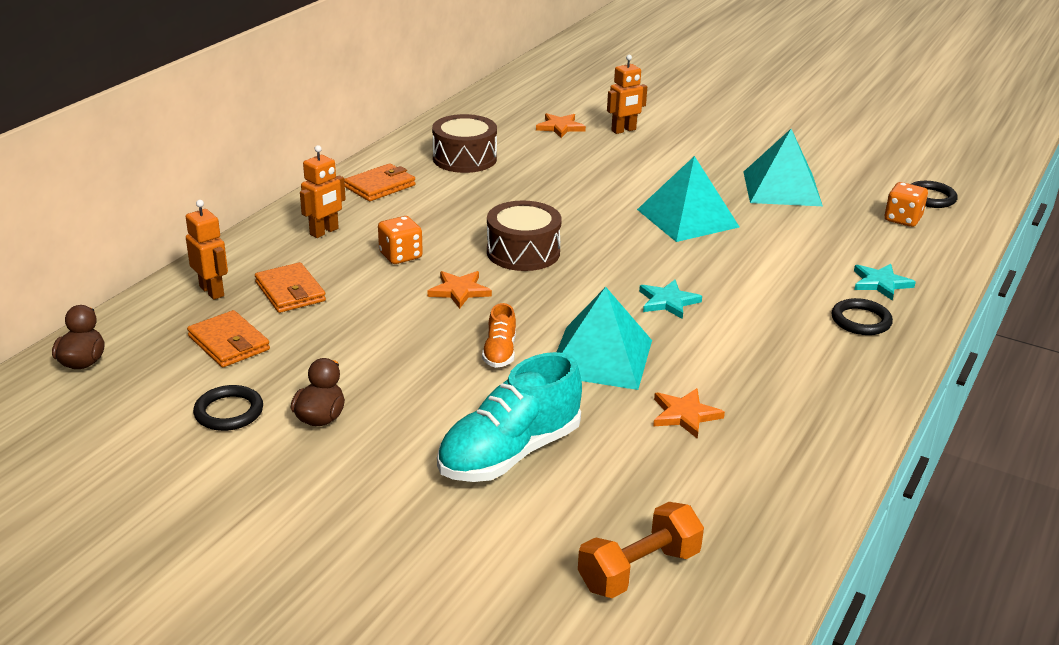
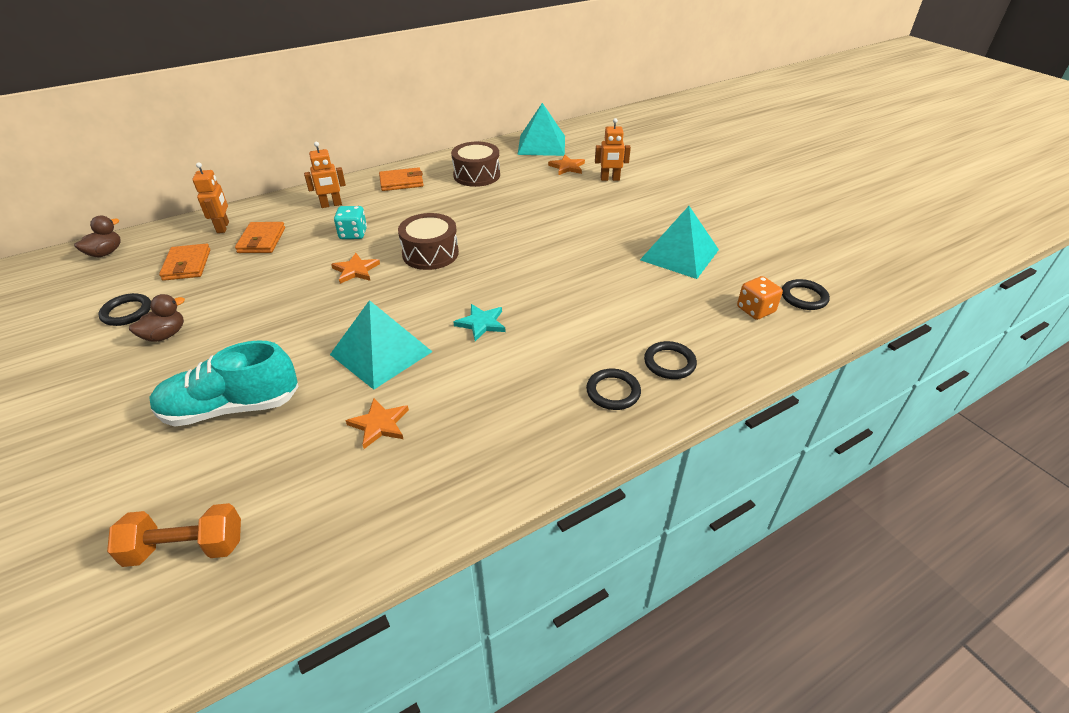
camera: 30 degrees right, 10 degrees up
orange dice [378,216,423,264] -> turquoise dice [334,206,367,239]
orange shoe [482,303,516,368] -> none
turquoise pyramid [637,156,739,242] -> turquoise pyramid moved to [517,103,565,156]
turquoise star [854,264,916,301] -> black ring [644,341,697,379]

